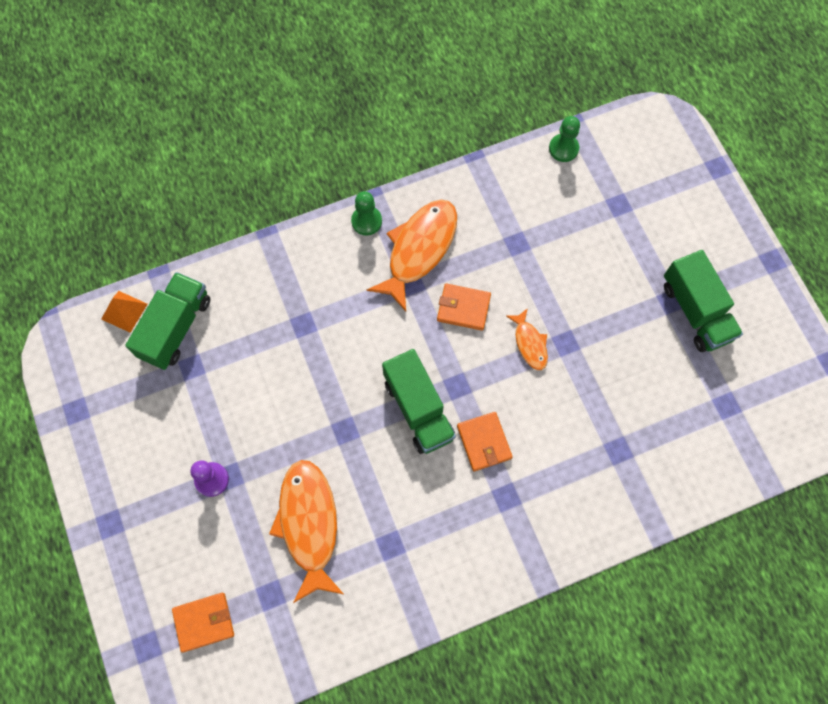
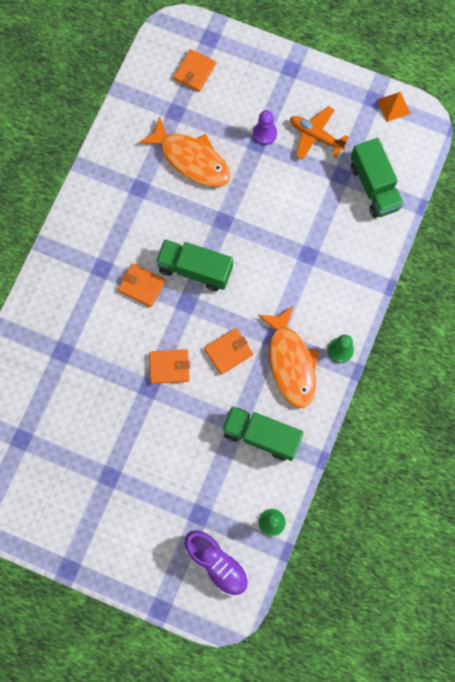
camera: 135 degrees right, 5 degrees up
orange pyramid [101,291,148,333] -> orange pyramid moved to [377,92,410,122]
orange fish [506,308,548,370] -> orange wallet [149,349,190,384]
green truck [664,250,743,352] -> green truck moved to [222,406,304,461]
none -> purple shoe [185,530,248,596]
none -> orange plane [290,106,349,160]

